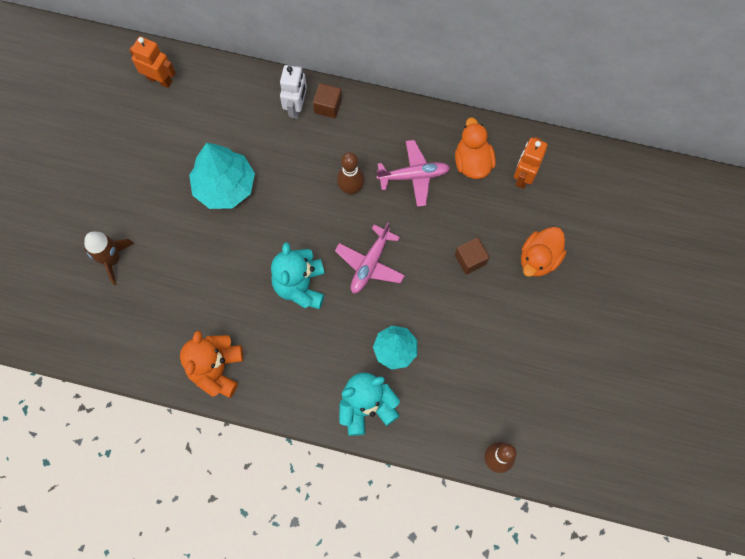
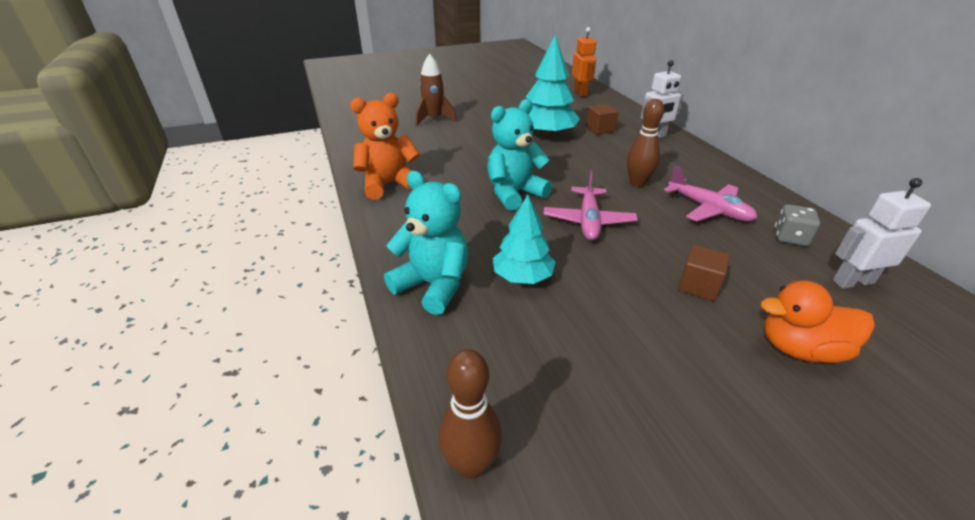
camera: 55 degrees right, 35 degrees down
brown cube [313,83,342,118] -> brown cube moved to [586,104,618,135]
pink plane [335,223,405,294] -> pink plane turned 75 degrees counterclockwise [544,170,638,241]
orange duck [455,117,496,179] -> grey dice [775,204,820,246]
orange robot [514,137,548,189] -> white robot [832,178,931,289]

